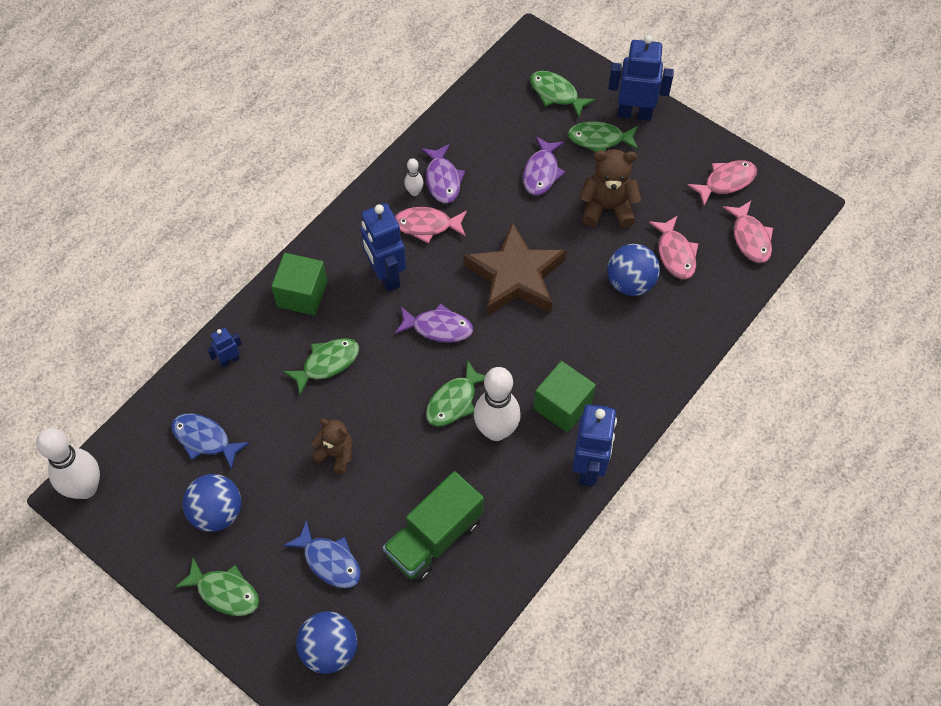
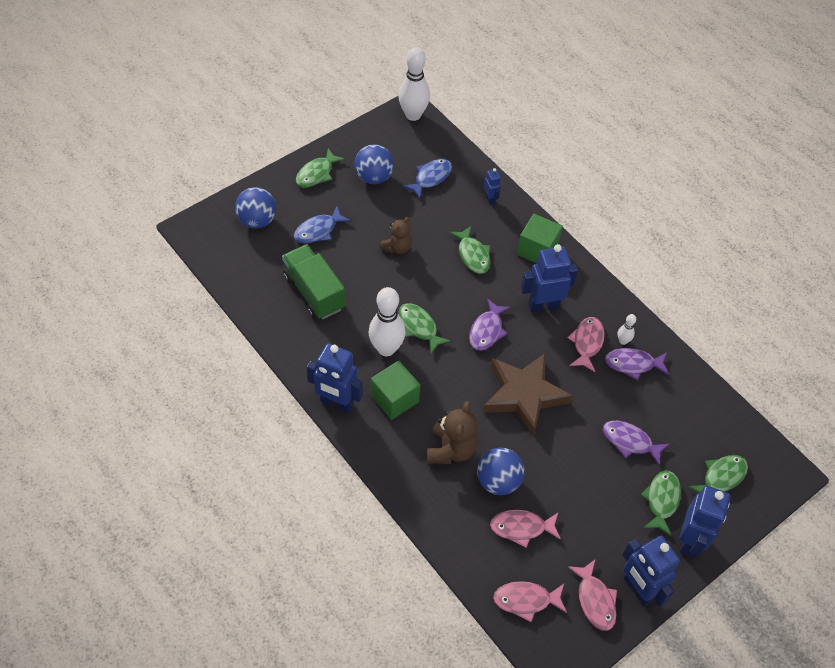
camera: 100 degrees right, 5 degrees down
brown teddy bear [579,149,642,228] -> brown teddy bear moved to [427,401,478,464]
none -> blue robot [622,536,680,607]

